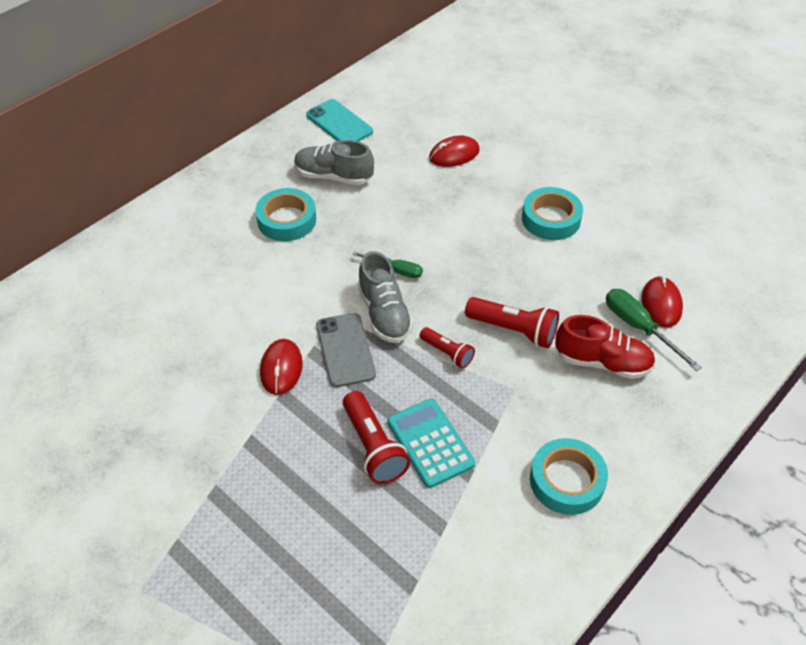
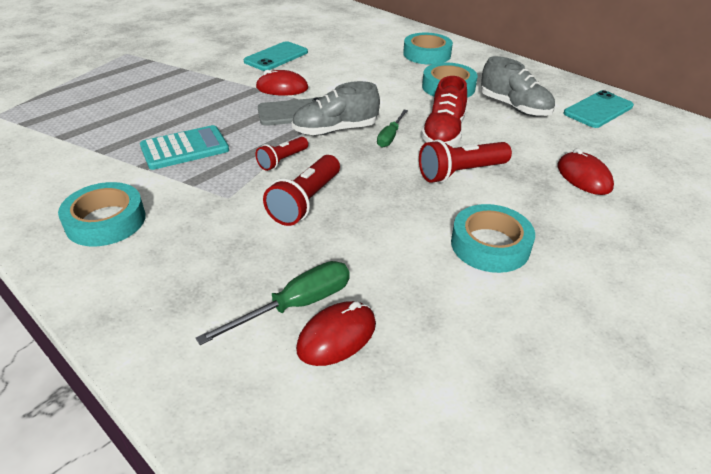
camera: 90 degrees right, 10 degrees down
grey shoe [294,140,374,185] -> grey shoe turned 120 degrees clockwise [481,56,555,117]
red flashlight [343,391,410,484] -> red flashlight moved to [419,139,512,183]
red shoe [555,315,655,379] -> red shoe moved to [421,76,467,146]
red mouse [642,276,683,328] -> red mouse turned 45 degrees counterclockwise [296,301,376,366]
none -> turquoise phone [244,41,308,71]
none -> turquoise tape [403,33,453,65]

